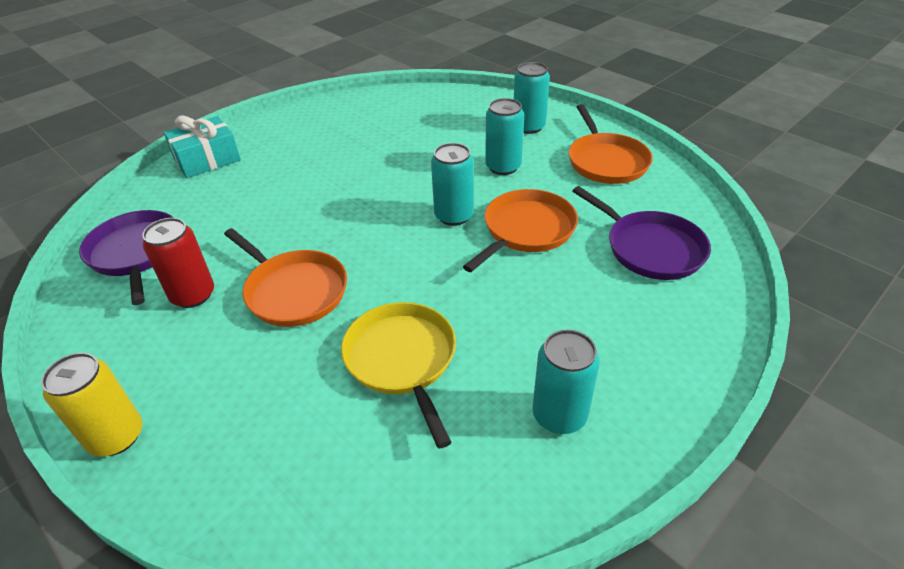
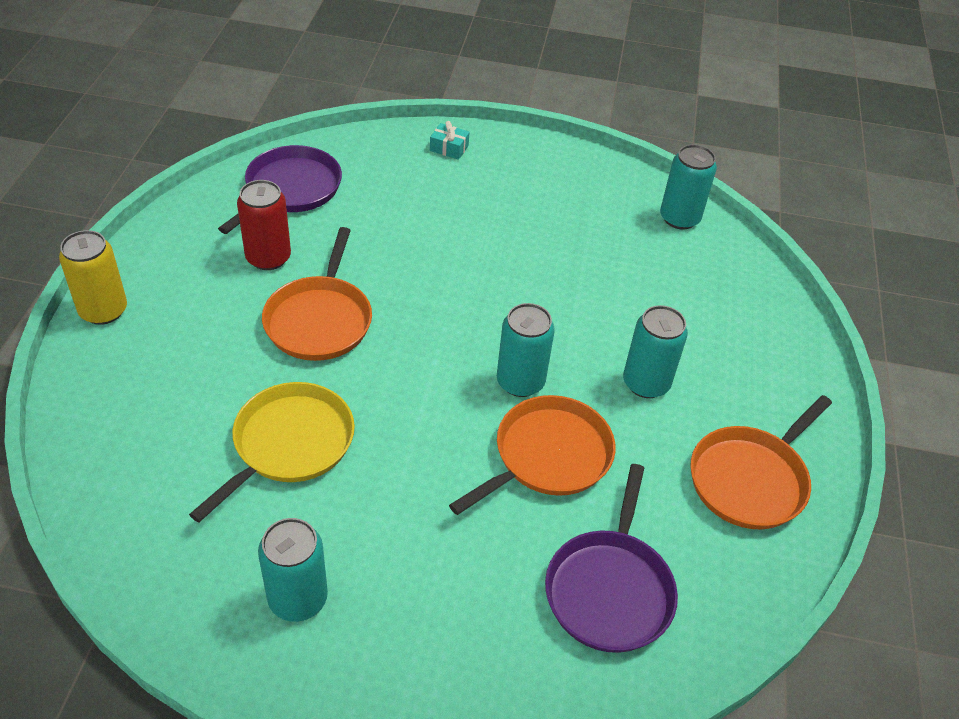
camera: 50 degrees right, 5 degrees up
turquoise gift [164,115,241,178] -> turquoise gift [430,121,470,160], size x0.50
orange pan [463,189,578,272] -> orange pan turned 45 degrees counterclockwise [449,395,616,515]
turquoise can [514,62,550,134] -> turquoise can moved to [660,144,717,230]

